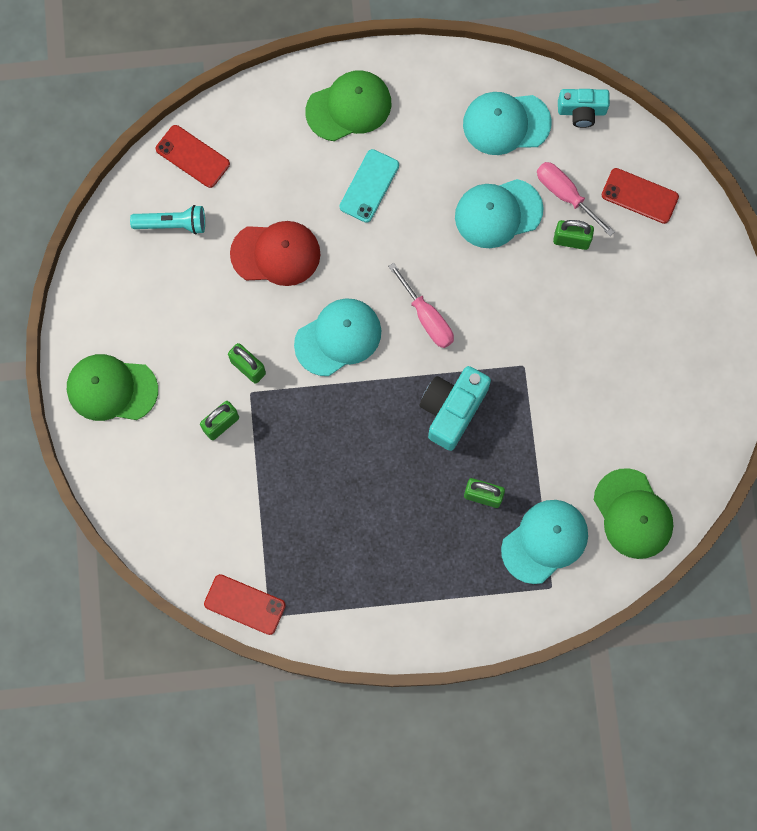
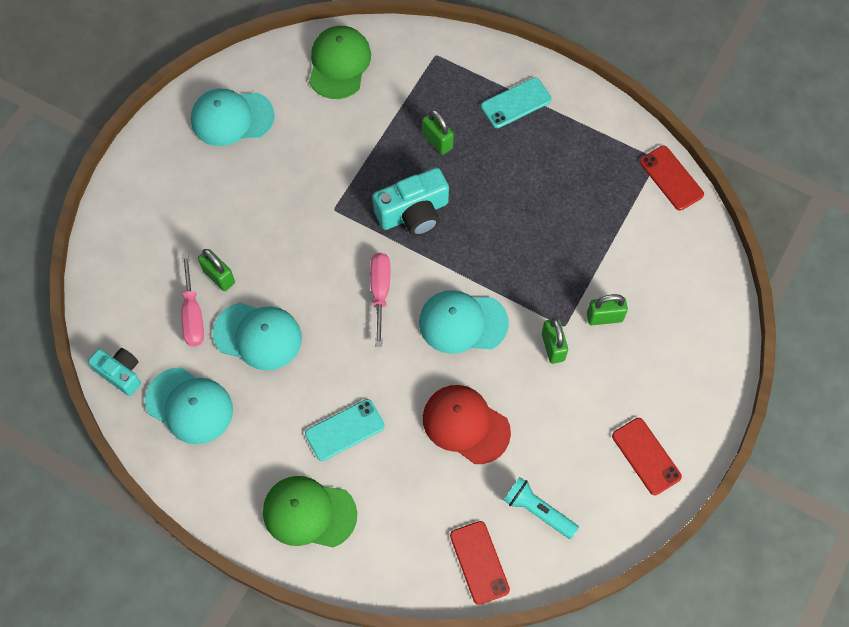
camera: 145 degrees left, 10 degrees down
green cap [67,354,158,421] -> none
turquoise cap [501,500,588,584] -> turquoise cap moved to [191,89,275,146]
red phone [602,168,679,224] -> red phone moved to [612,418,682,495]
none -> turquoise phone [481,78,552,128]

